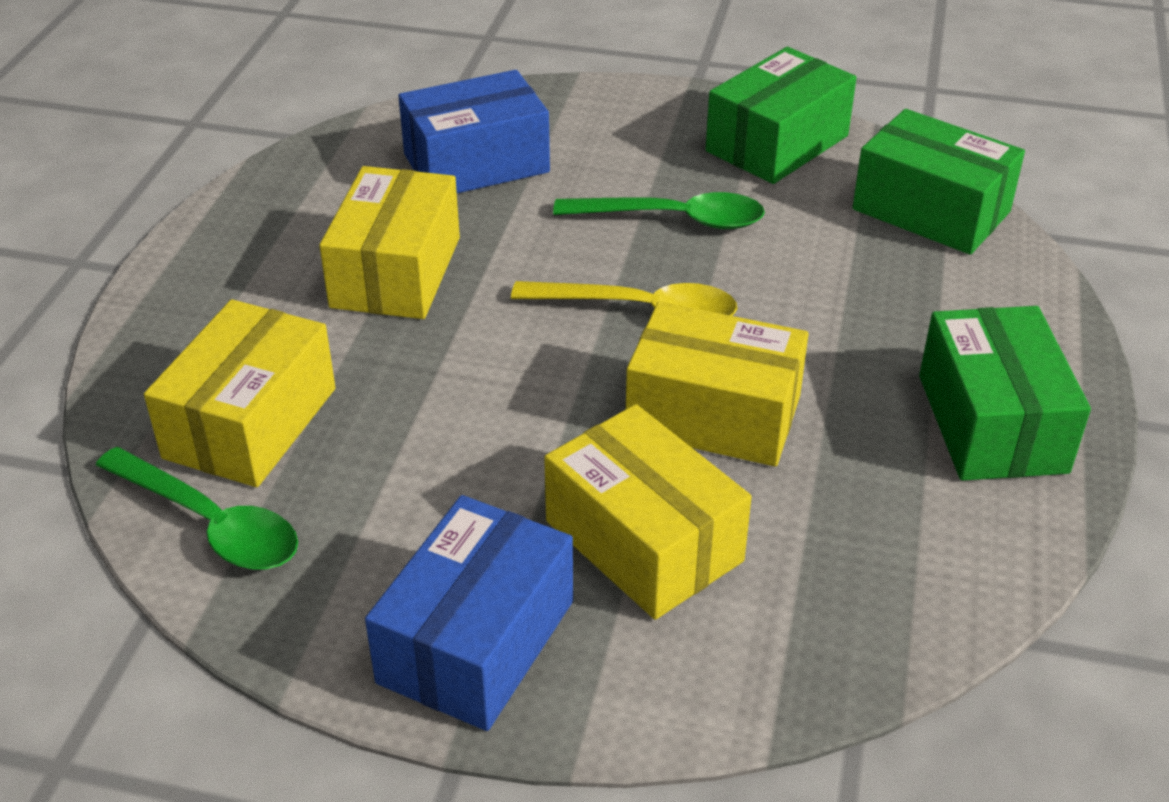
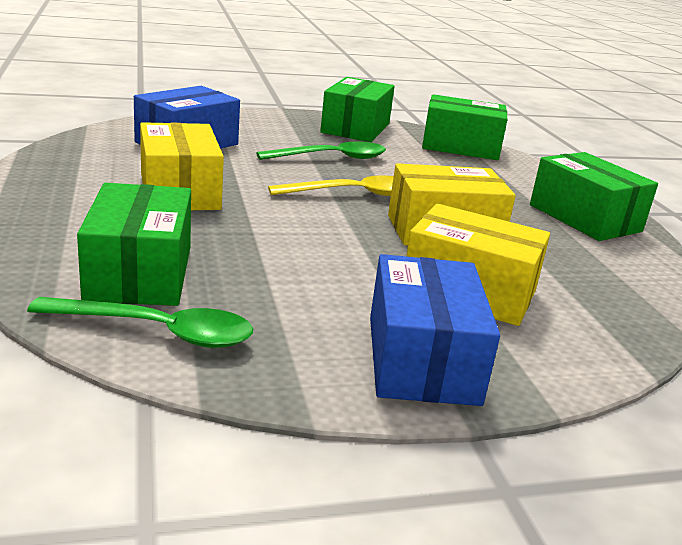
camera: 30 degrees left, 15 degrees down
yellow box [144,299,336,487] -> green box [77,183,191,306]

